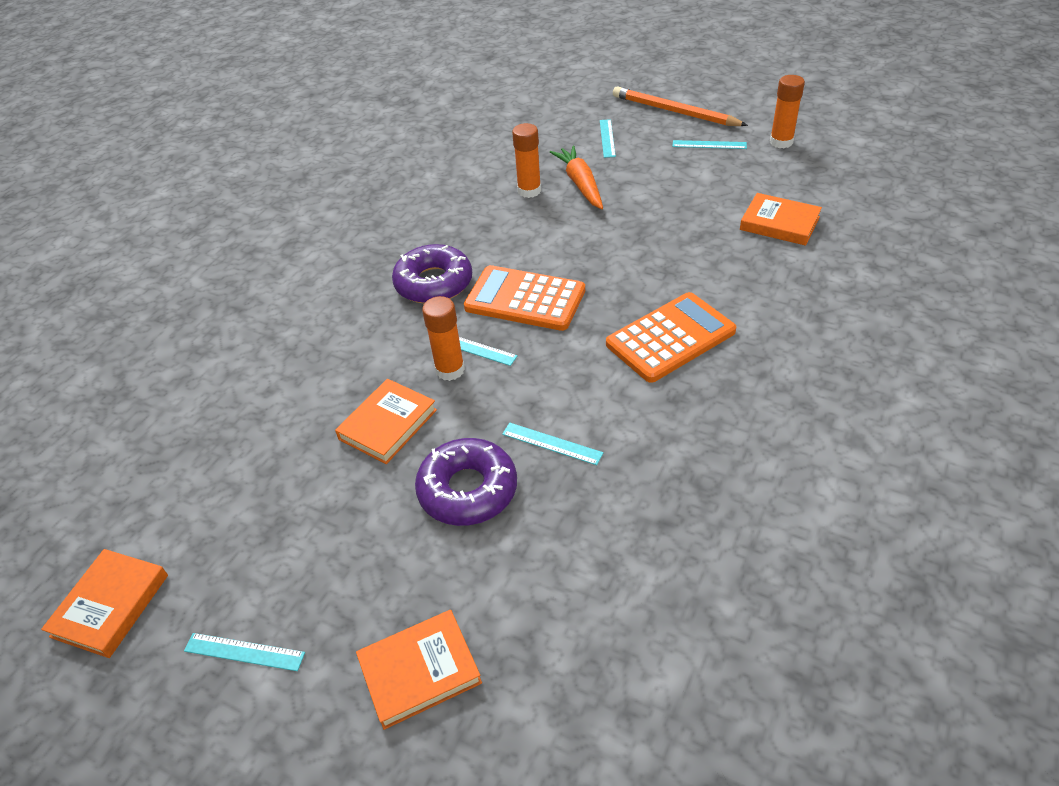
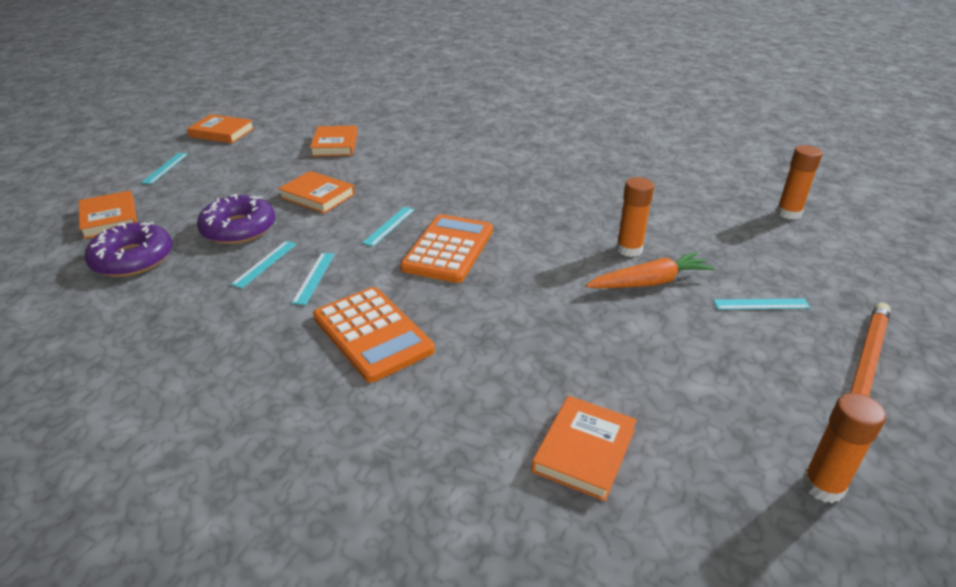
camera: 85 degrees right, 10 degrees down
purple donut [392,244,472,303] -> purple donut moved to [85,222,173,277]
orange glue stick [422,296,465,381] -> orange glue stick moved to [776,145,822,220]
turquoise ruler [672,140,747,149] -> turquoise ruler moved to [291,253,335,305]
none -> orange book [310,125,358,156]

